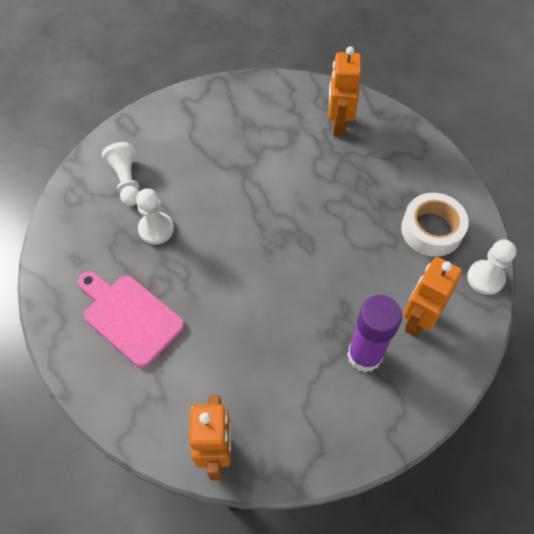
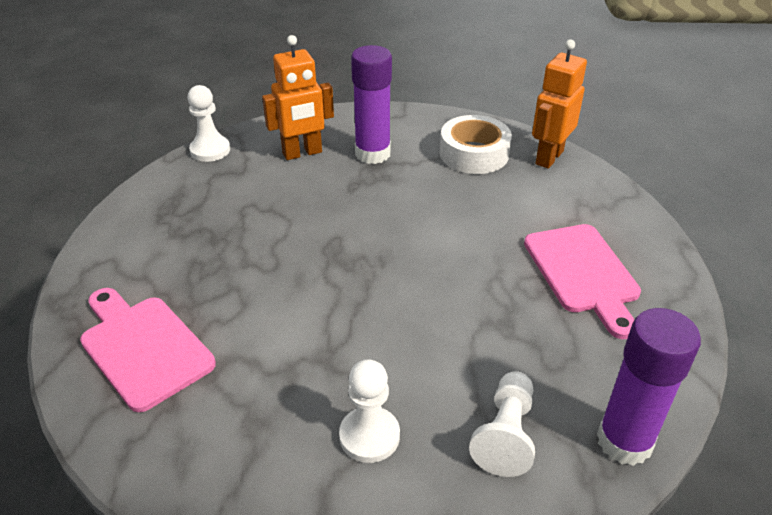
camera: 145 degrees left, 20 degrees down
white pawn [136,188,174,245] -> white pawn moved to [339,359,400,463]
orange robot [329,46,361,137] -> pink cutting board [80,288,216,412]
white tape [401,193,469,257] -> white tape moved to [440,115,512,174]
none -> purple glue stick [597,308,701,466]

